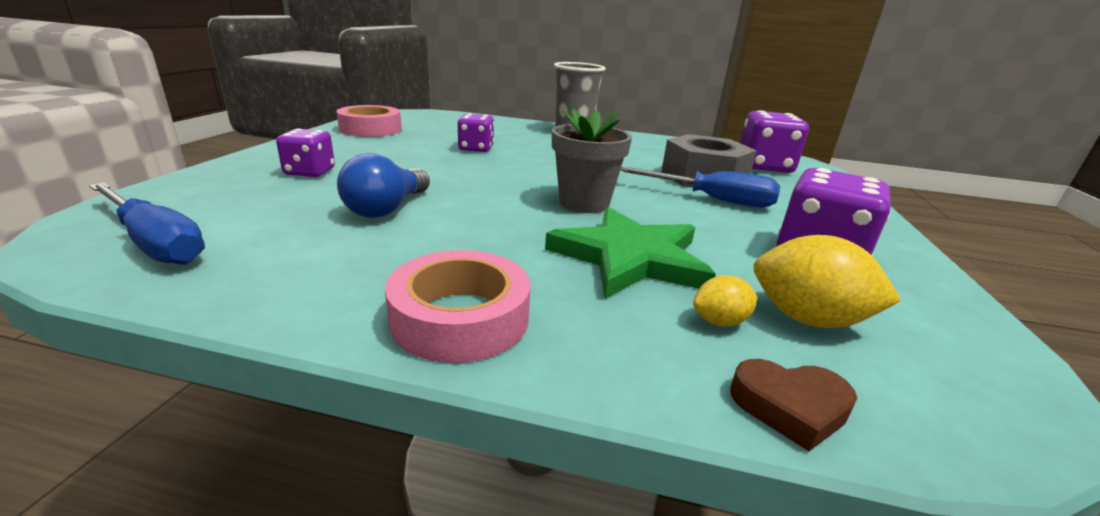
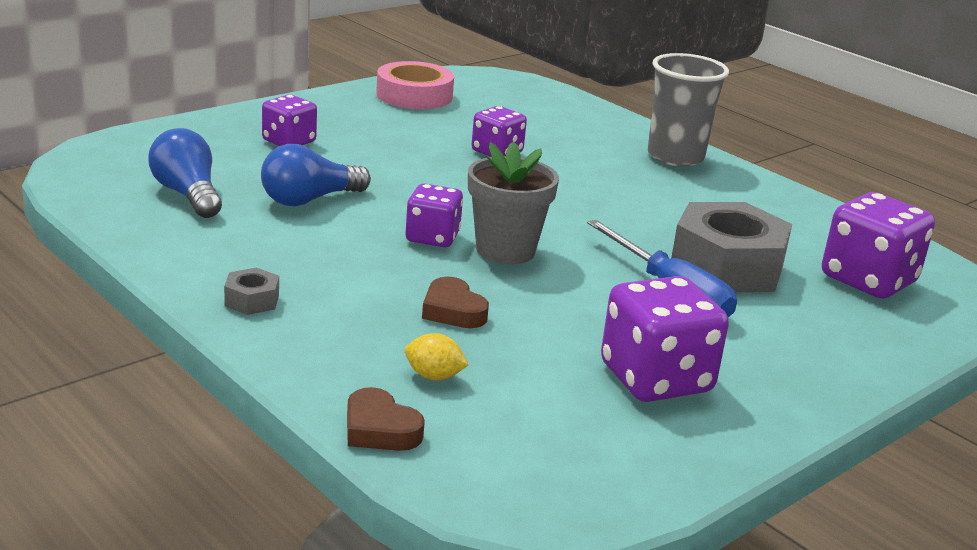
camera: 35 degrees right, 0 degrees up
blue screwdriver [89,183,205,264] -> none
pink tape [385,250,530,363] -> grey nut [224,268,279,315]
green star [545,207,716,299] -> brown heart [422,277,489,328]
yellow lemon [754,235,901,328] -> none
none -> blue light bulb [148,128,222,218]
none -> purple dice [406,184,463,247]

